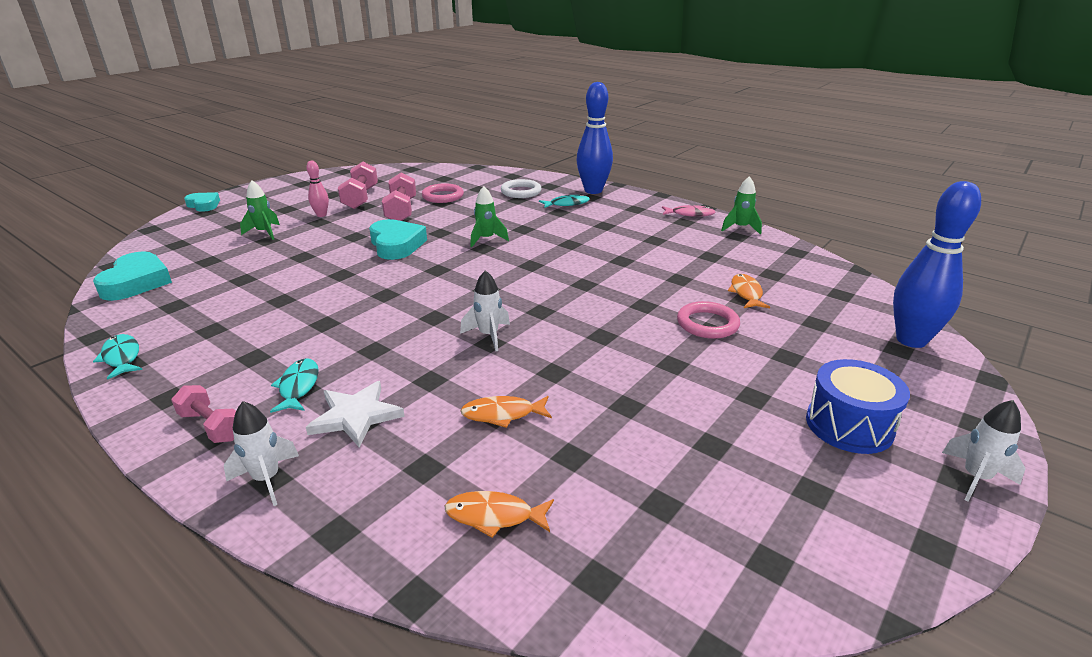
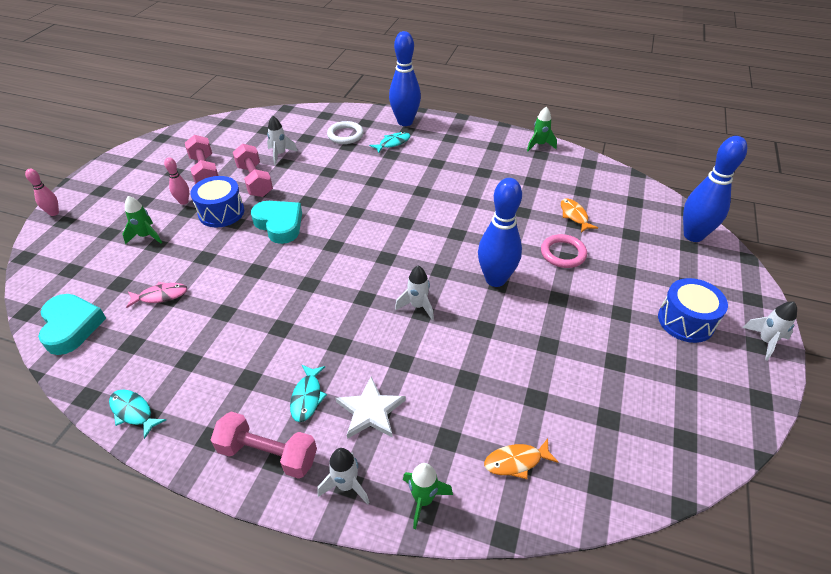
camera: 20 degrees left, 15 degrees up
pink dumbbell [171,385,236,443] -> pink dumbbell [211,412,317,479], size x1.52
turquoise heart [184,192,220,212] -> pink bowling pin [25,168,59,216]
turquoise fish [270,358,319,413] -> turquoise fish turned 150 degrees counterclockwise [290,365,327,422]
pink ring [422,183,464,203] -> white rocket [267,116,298,165]
orange fish [460,396,552,428] -> none
green rocket [470,186,509,247] -> green rocket moved to [403,463,453,529]
pink fish [662,205,716,217] -> pink fish moved to [126,282,187,308]
none -> blue drum [190,176,244,228]
none -> blue bowling pin [478,178,522,287]

